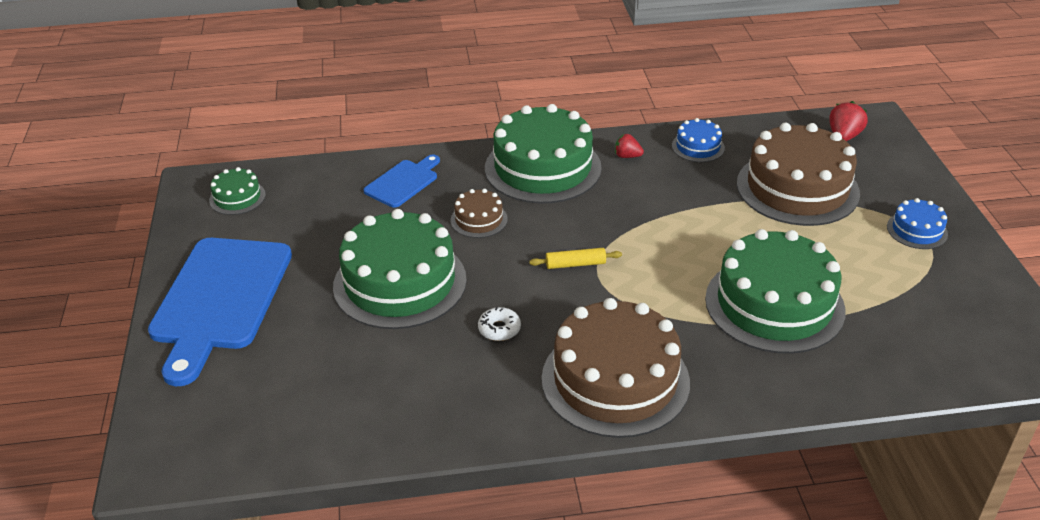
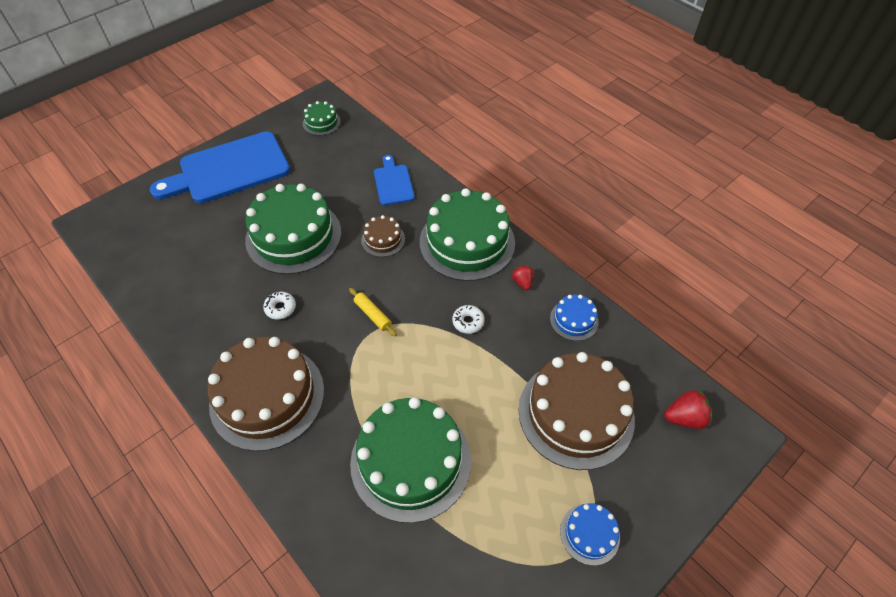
camera: 55 degrees right, 15 degrees up
blue cutting board [363,155,440,207] -> blue cutting board turned 105 degrees counterclockwise [374,155,415,205]
none -> white donut [452,305,485,334]

